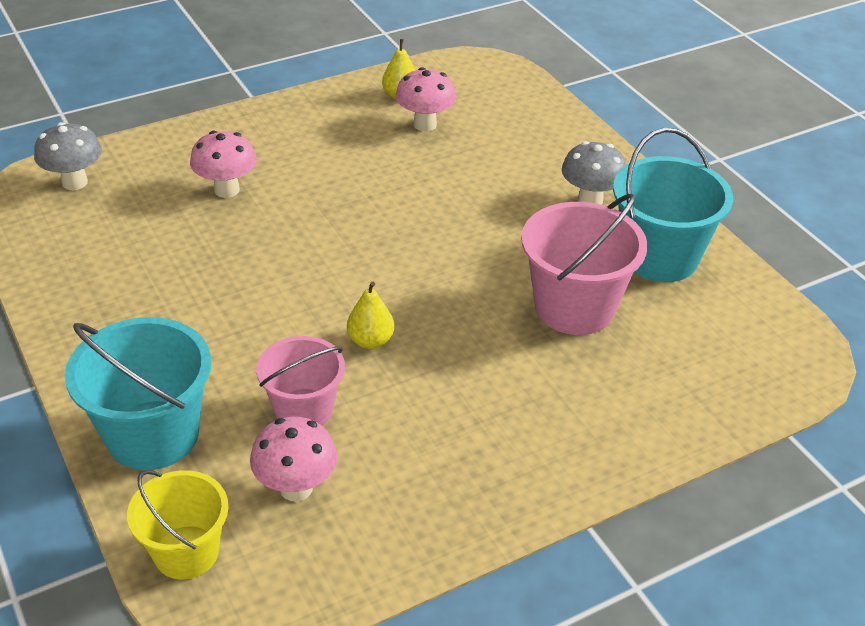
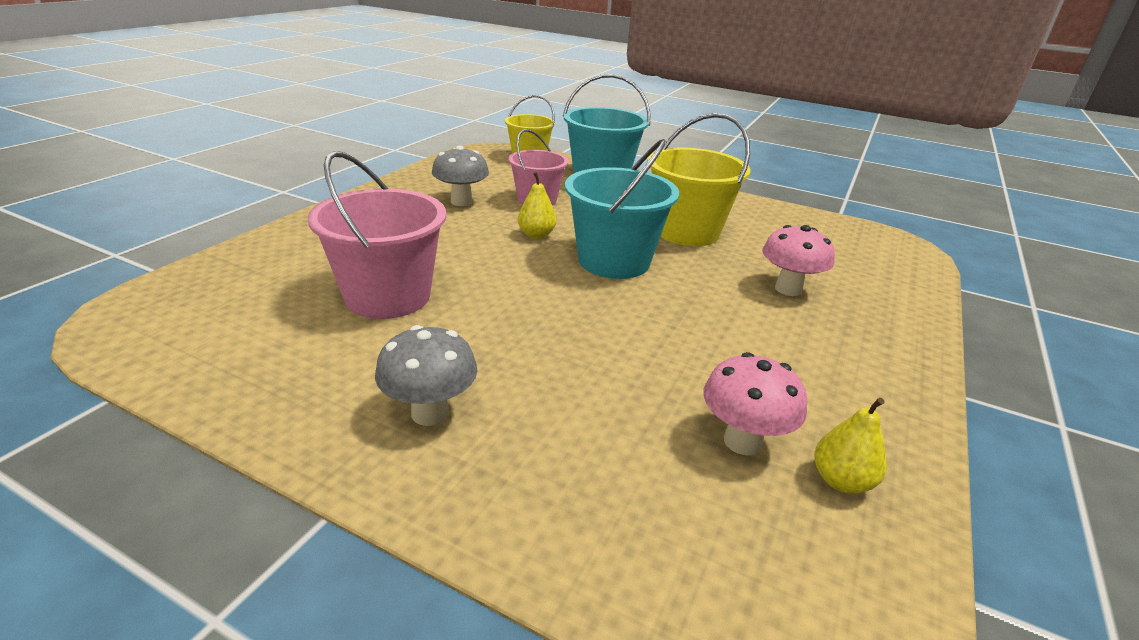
camera: 145 degrees right, 10 degrees down
grey mushroom [34,122,102,190] -> grey mushroom moved to [432,146,489,206]
pink mushroom [250,417,337,502] -> none
turquoise bucket [613,128,733,282] -> turquoise bucket moved to [565,139,679,279]
none -> yellow bucket [647,113,751,246]

